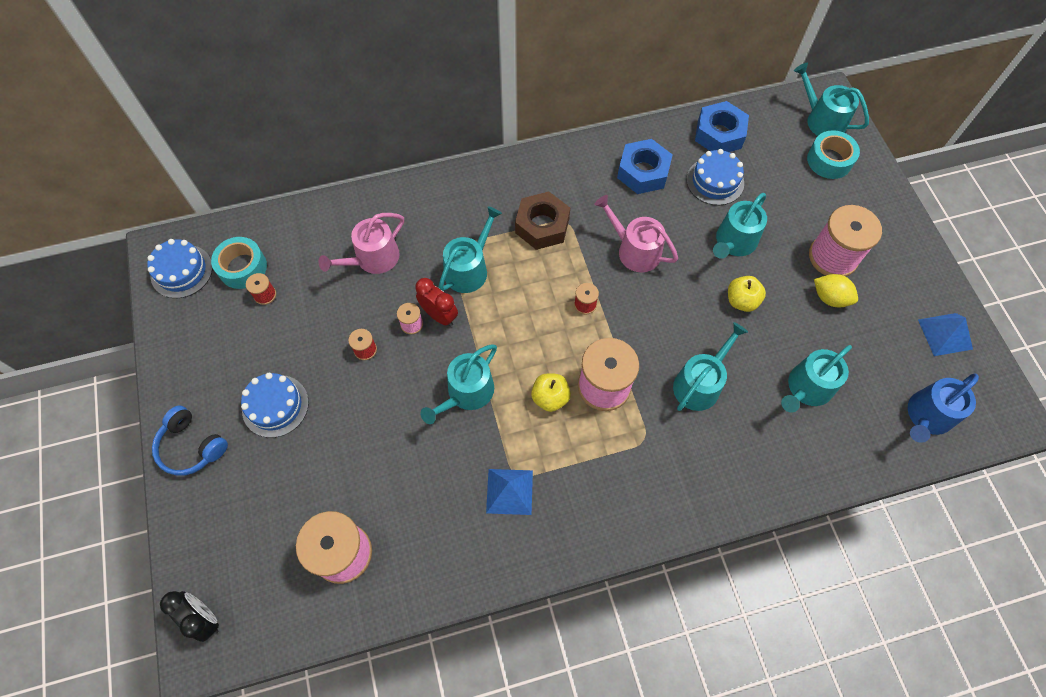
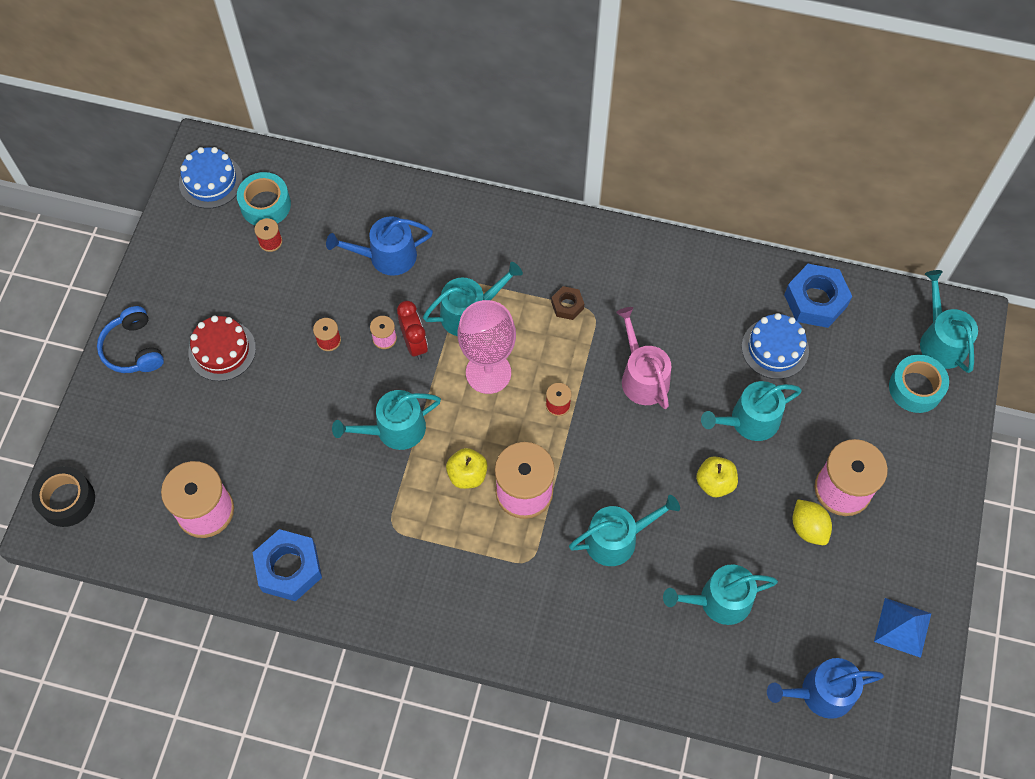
camera: 30 degrees right, 0 degrees up
black clock [160,591,219,642] -> black tape [32,466,95,527]
blue cake [241,373,309,438] -> red cake [188,316,256,381]
pink watering can [319,213,404,274] -> blue watering can [326,216,433,276]
blue pyramid [486,469,533,515] -> none
brown nut [515,192,570,250] -> brown nut [551,286,584,320], size x0.52
blue nut [617,139,673,194] -> blue nut moved to [253,529,322,601]
none -> pink goblet [458,300,516,394]

